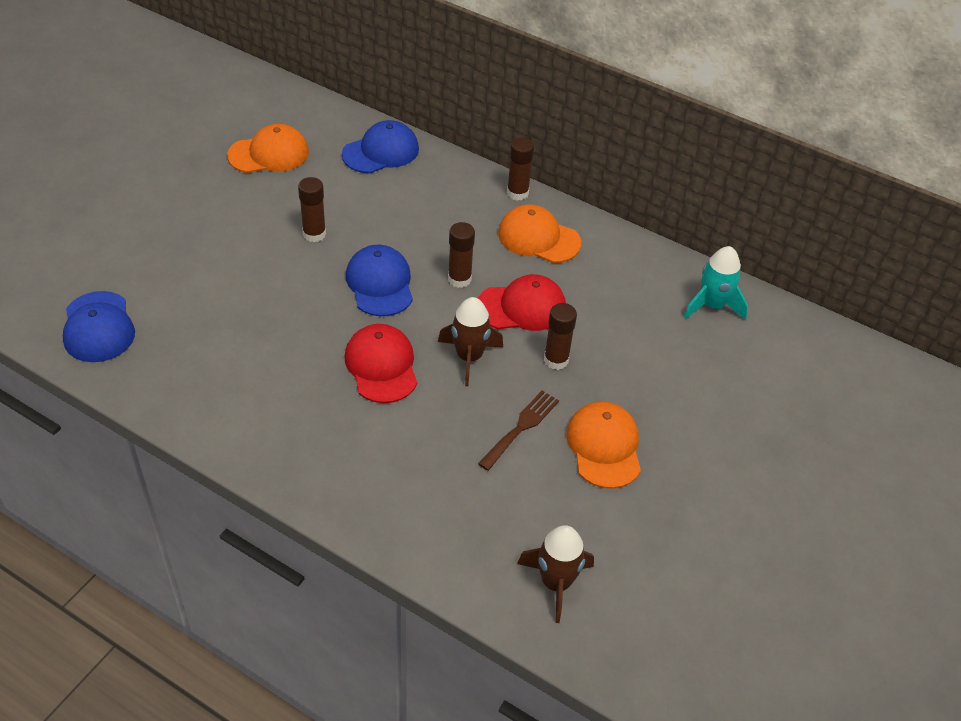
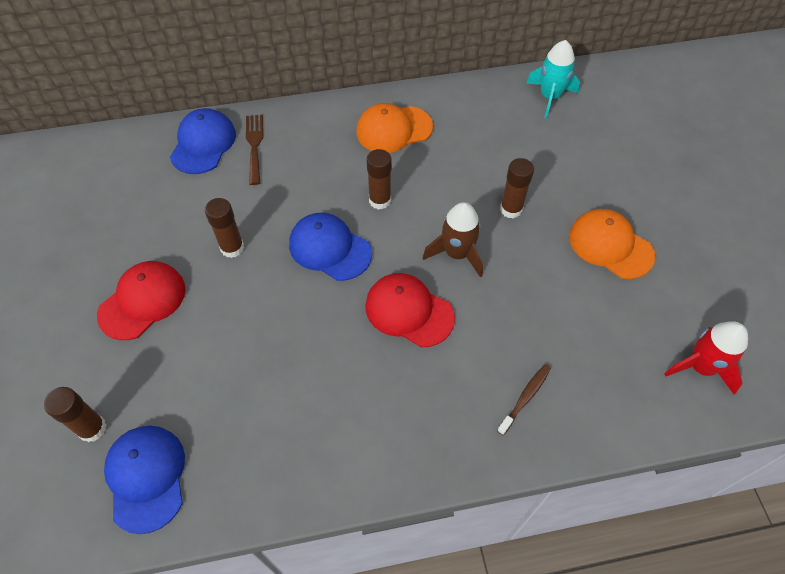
camera: 40 degrees left, 10 degrees up
blue cap [63,291,135,362] -> blue cap turned 135 degrees counterclockwise [104,426,185,534]
orange cap [227,124,309,173] -> none
red cap [478,274,566,331] -> red cap moved to [97,261,185,340]
brown fork [478,391,559,471] -> brown fork moved to [246,114,263,185]
brown glue stick [507,137,534,201] -> brown glue stick moved to [44,387,107,442]
brown rocket [517,525,594,623] -> red rocket [664,321,748,395]
none -> brown toothbrush [497,364,551,435]

